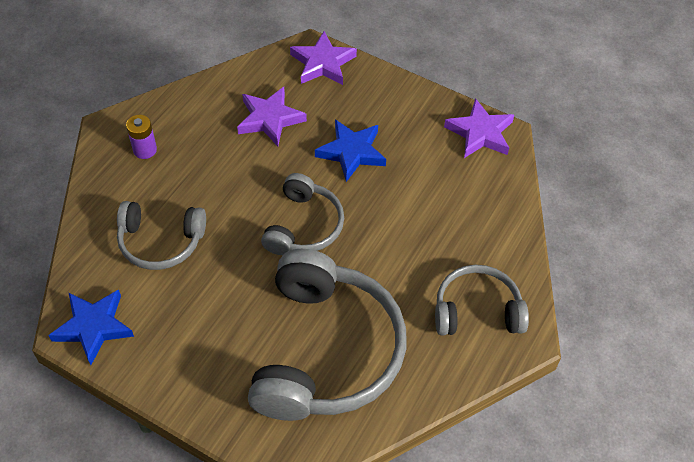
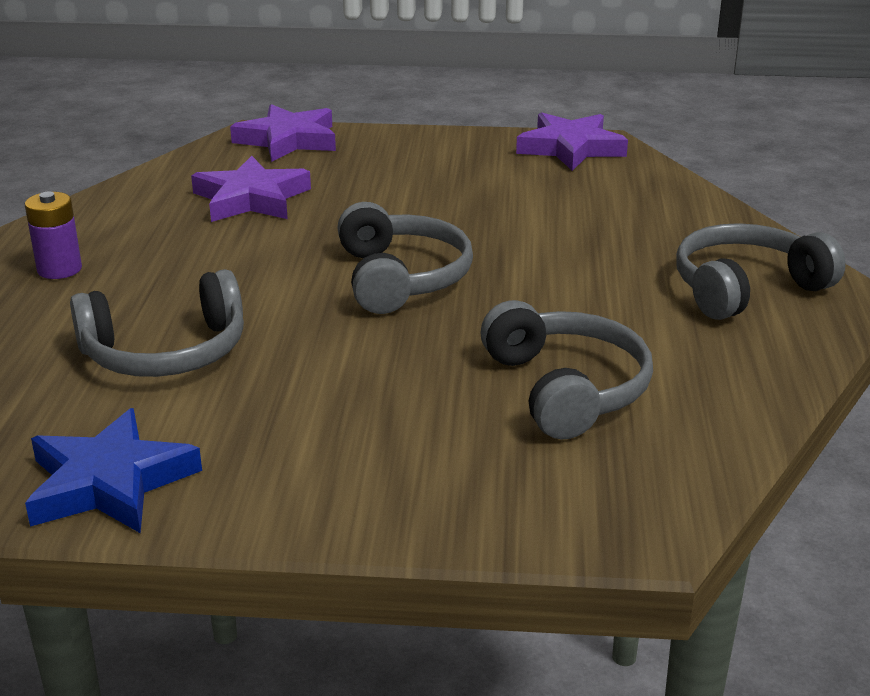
camera: 25 degrees left, 25 degrees down
grey headphones [248,249,407,421] -> grey headphones [480,300,653,439], size x0.55
blue star [315,120,386,182] -> none

